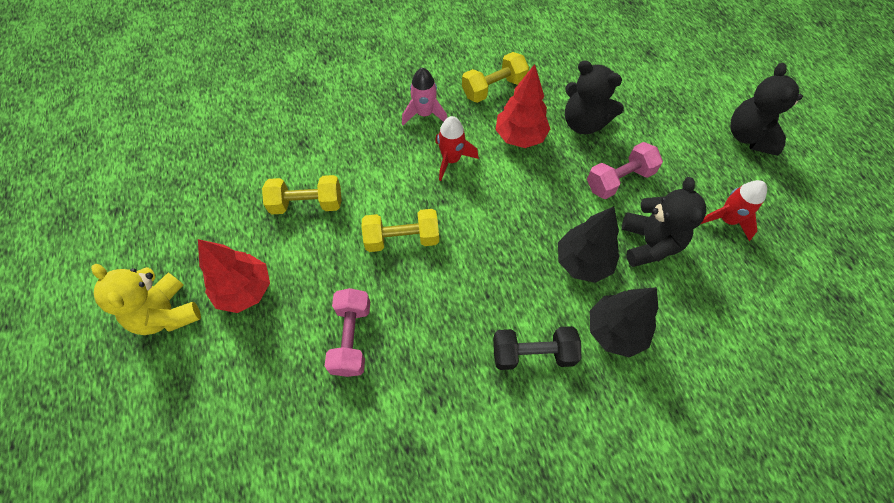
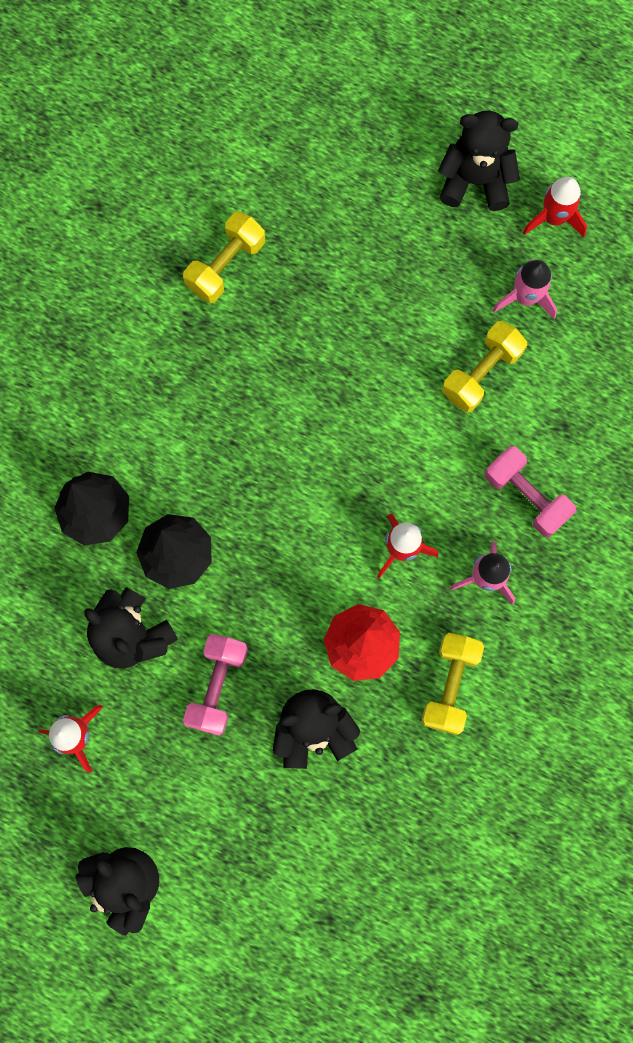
camera: 135 degrees right, 15 degrees up
yellow teddy bear [91,264,201,335] -> black teddy bear [438,111,520,211]
red tree [198,239,270,313] -> none
pink dumbbell [325,288,370,377] -> pink dumbbell moved to [484,446,577,538]
yellow dumbbell [361,209,439,252] -> yellow dumbbell moved to [183,211,265,303]
black dumbbell [493,326,582,370] -> none
none -> pink rocket [493,259,557,319]
none -> red rocket [523,177,587,237]

